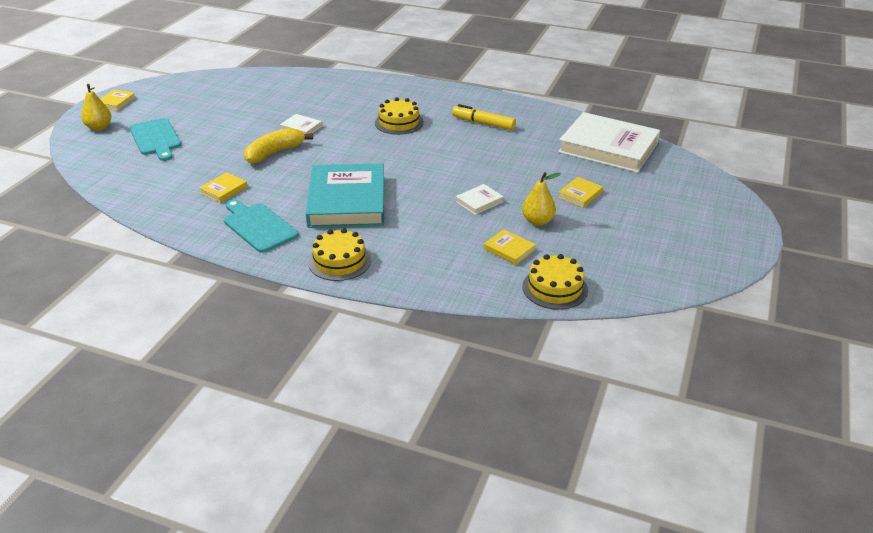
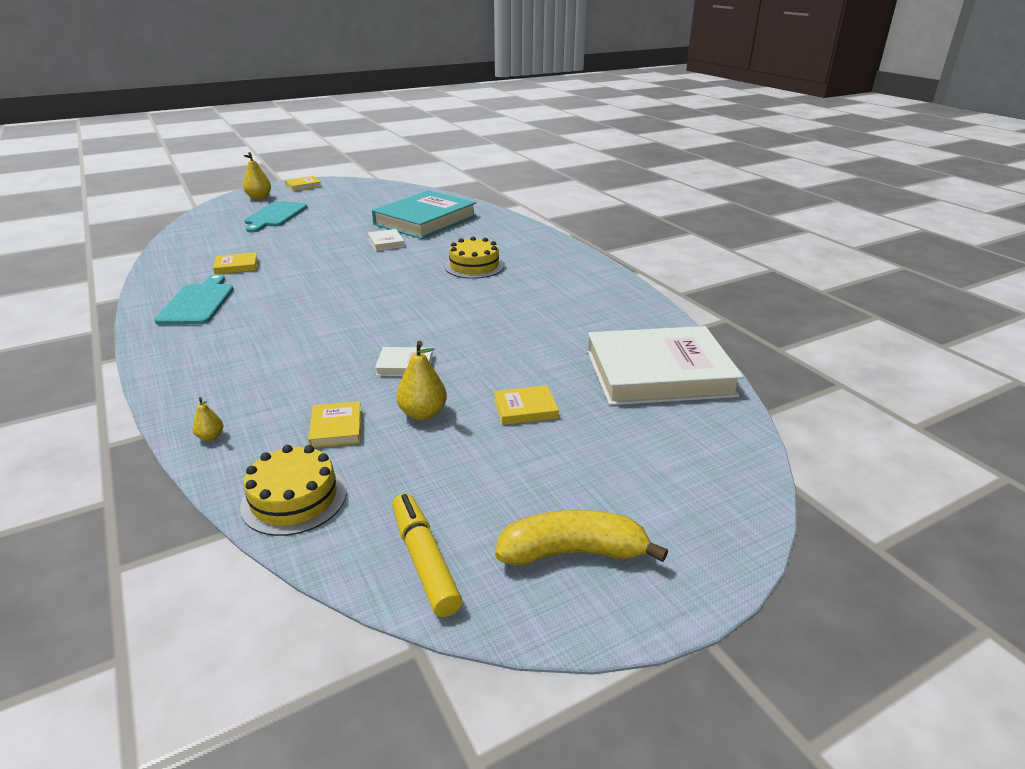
camera: 40 degrees right, 5 degrees down
yellow banana [244,128,313,164] -> yellow banana moved to [495,510,668,565]
turquoise book [306,163,384,228] -> turquoise book moved to [372,190,476,239]
yellow cake [308,228,371,281] -> none
yellow marker [452,104,516,130] -> yellow marker moved to [392,493,462,617]
white book [558,112,660,173] -> white book turned 75 degrees counterclockwise [587,326,743,405]
none -> yellow pear [193,397,223,441]

